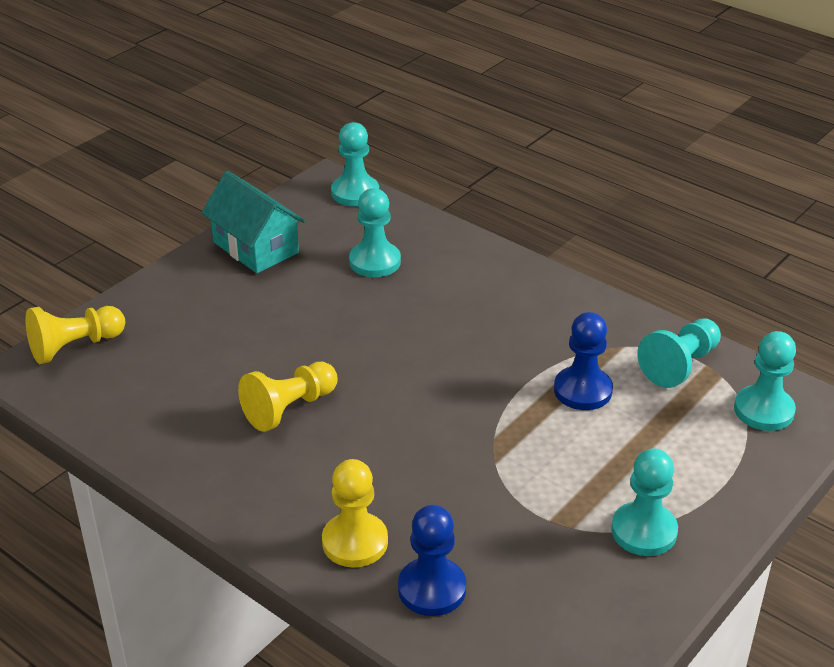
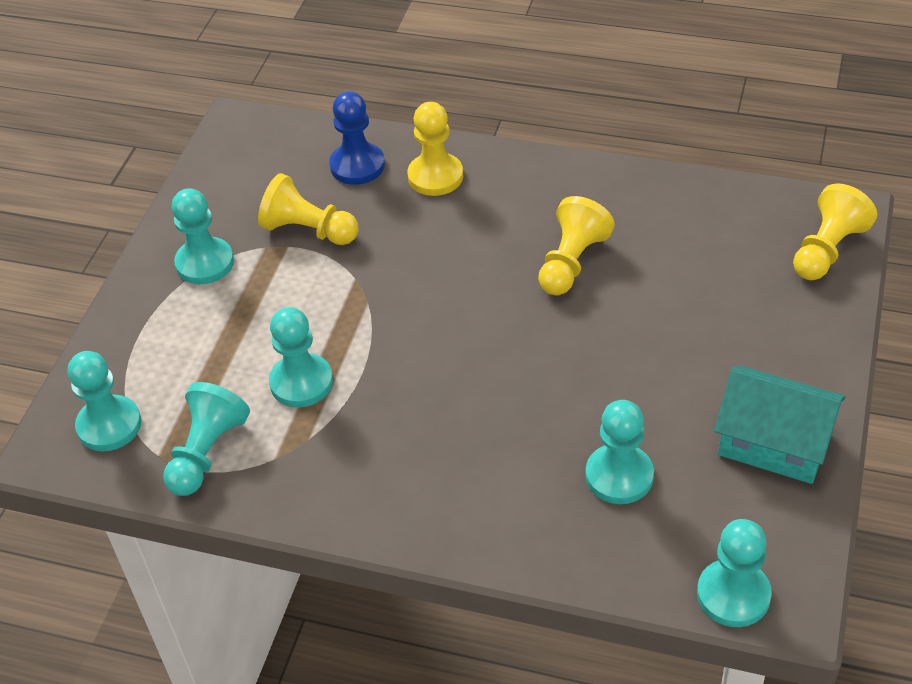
camera: 160 degrees right, 10 degrees up
blue pawn [554,312,613,410] -> turquoise pawn [269,307,333,407]
none -> yellow pawn [258,173,359,245]

